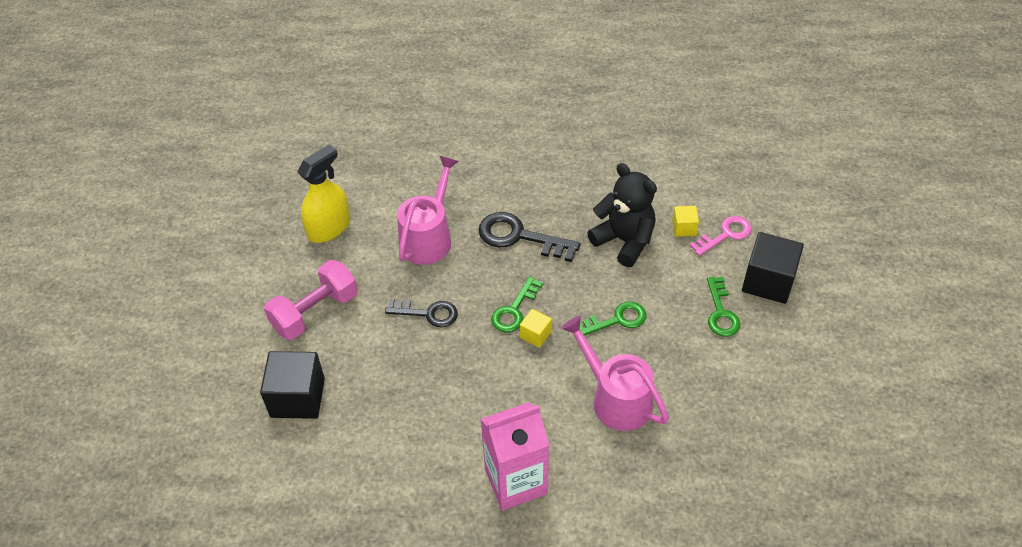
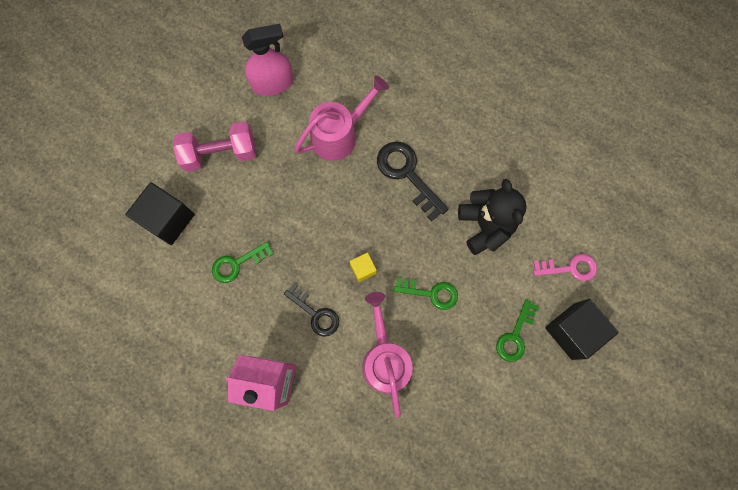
camera: 30 degrees right, 25 degrees up
yellow spray bottle [298,145,350,243] -> pink spray bottle [242,24,294,96]
black key [385,299,458,328] -> black key moved to [284,284,339,337]
green key [491,277,543,333] -> green key moved to [212,241,273,283]
yellow cube [672,206,699,237] -> none

